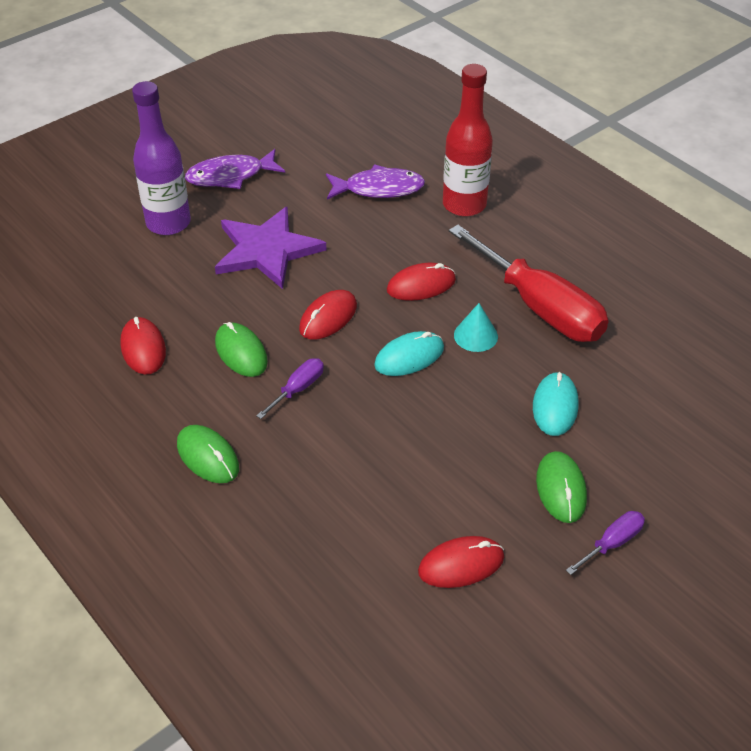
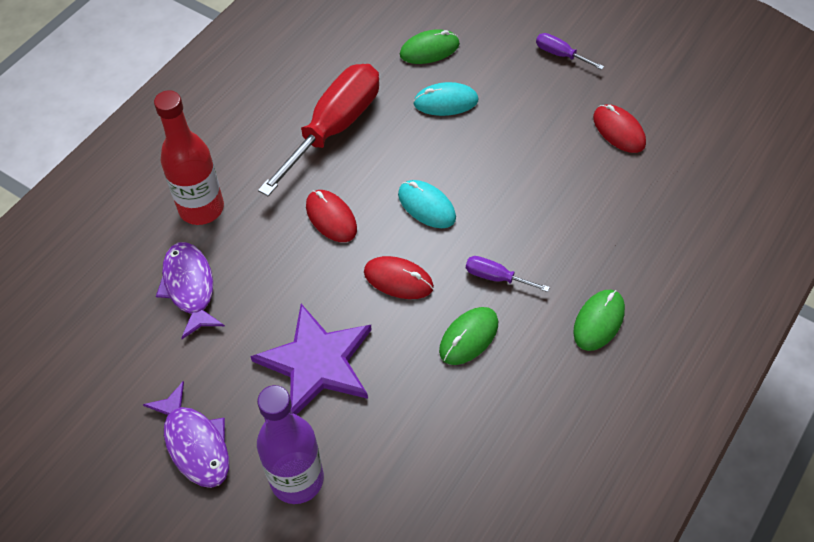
camera: 105 degrees left, 10 degrees up
red mouse [120,317,166,375] -> none
turquoise cone [454,303,498,352] -> none
green mouse [536,451,587,523] -> green mouse moved to [400,29,460,64]

